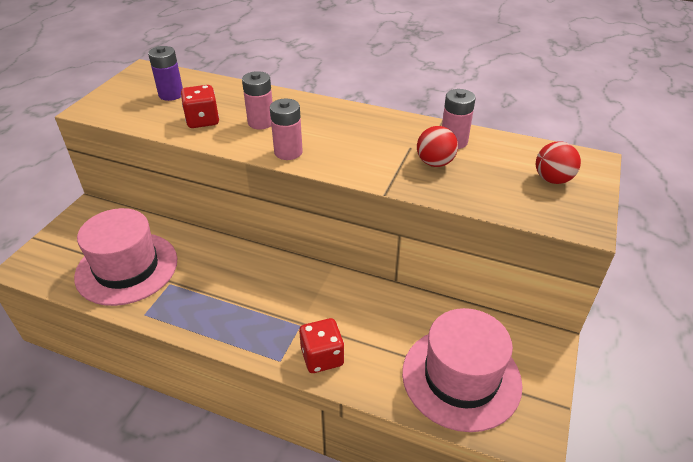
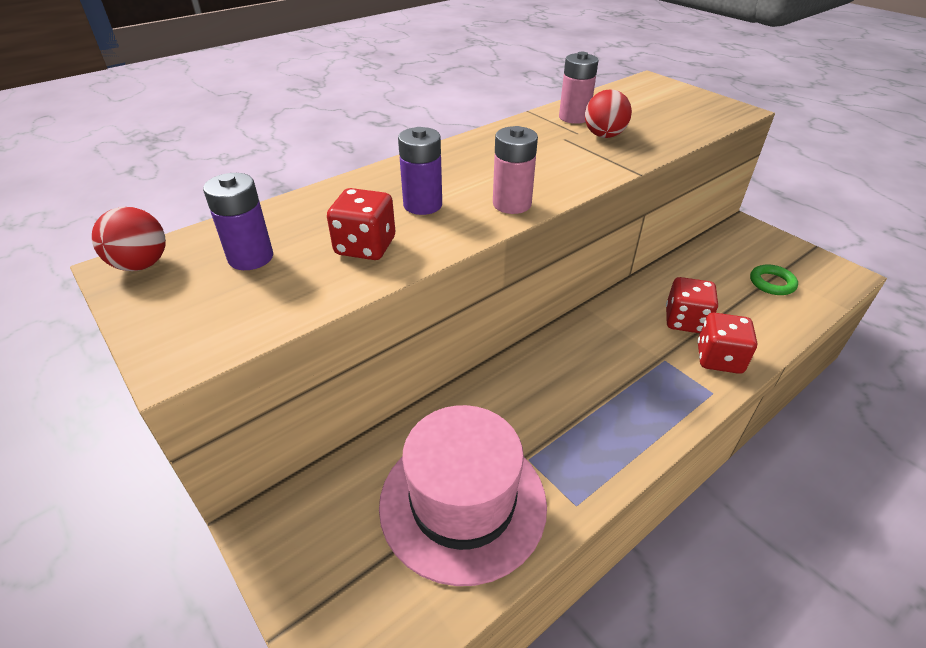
camera: 60 degrees left, 0 degrees up
pink battery [242,71,273,129] -> purple battery [398,127,442,215]
pink hat [402,308,523,432] -> green ring [750,264,798,295]
red ball [536,141,581,184] -> red ball moved to [92,207,166,271]
none -> red dice [666,277,718,333]

